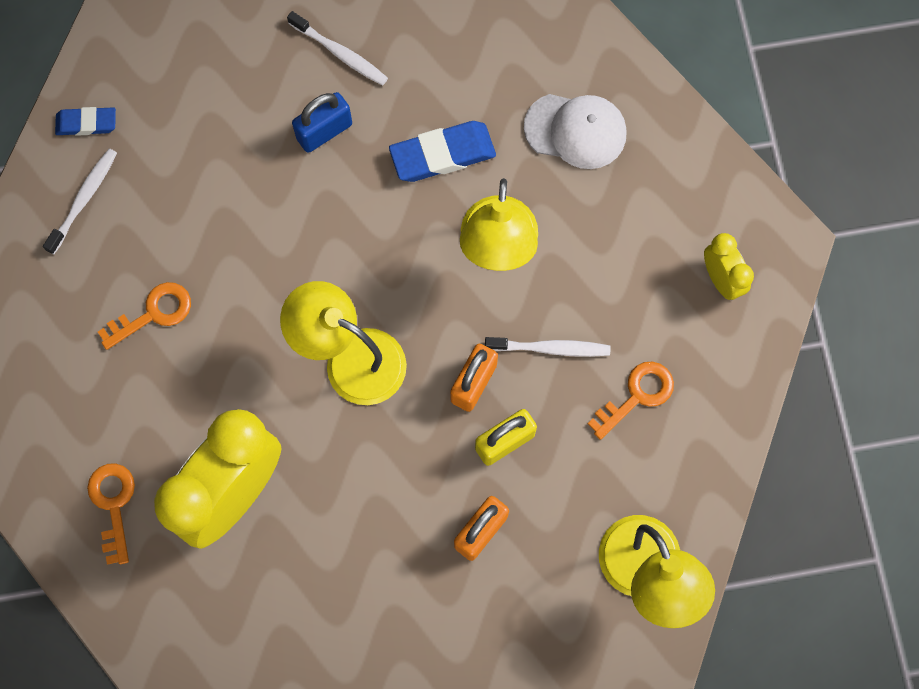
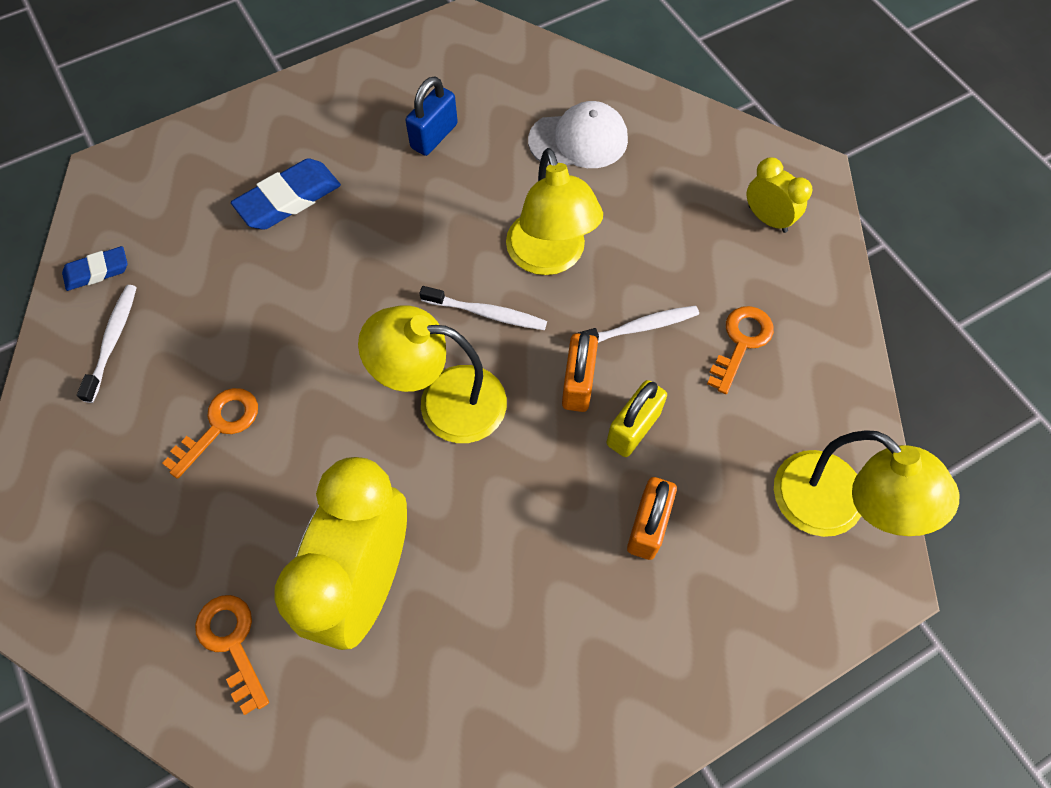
camera: 20 degrees left, 10 degrees down
white toothbrush [287,11,388,86] -> white toothbrush moved to [419,286,547,330]
blue padlock [292,92,352,153] -> blue padlock moved to [405,76,458,156]
blue eraser [389,121,496,182] -> blue eraser moved to [231,158,341,230]

